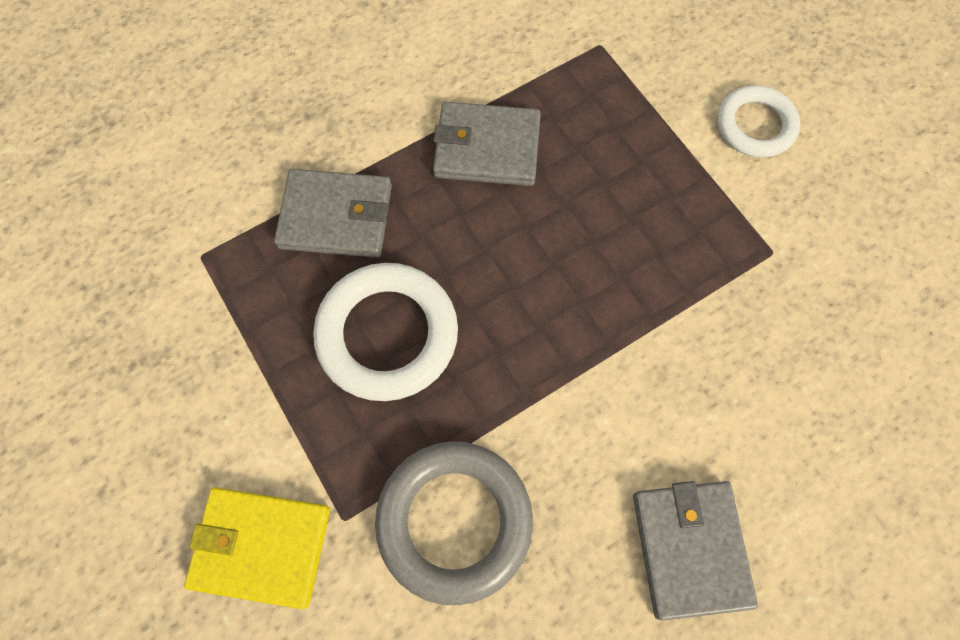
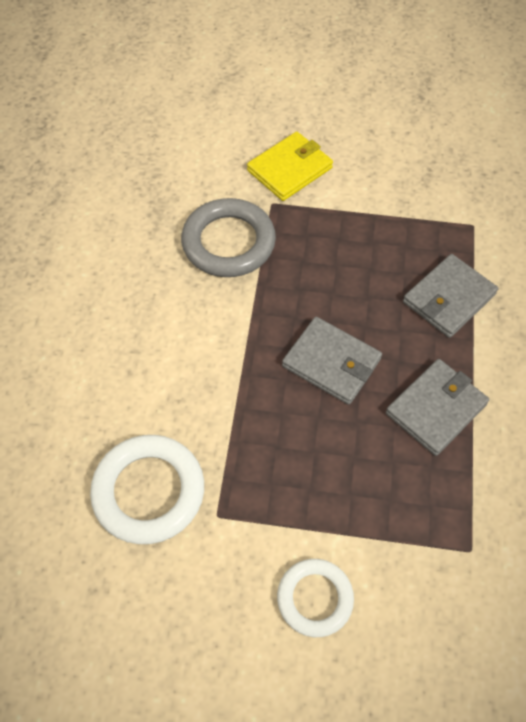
camera: 130 degrees right, 10 degrees down
white ring [313,263,458,401] -> white ring moved to [90,435,204,544]
grey wallet [633,481,758,621] -> grey wallet moved to [282,317,382,405]

